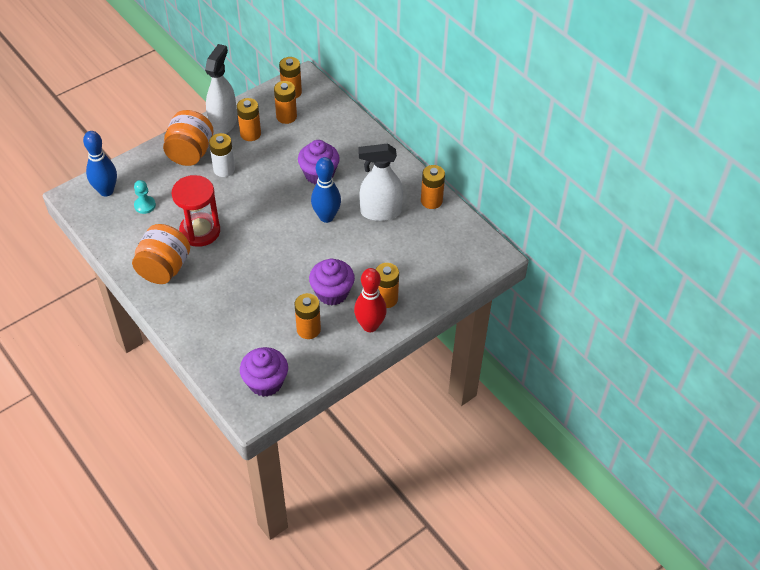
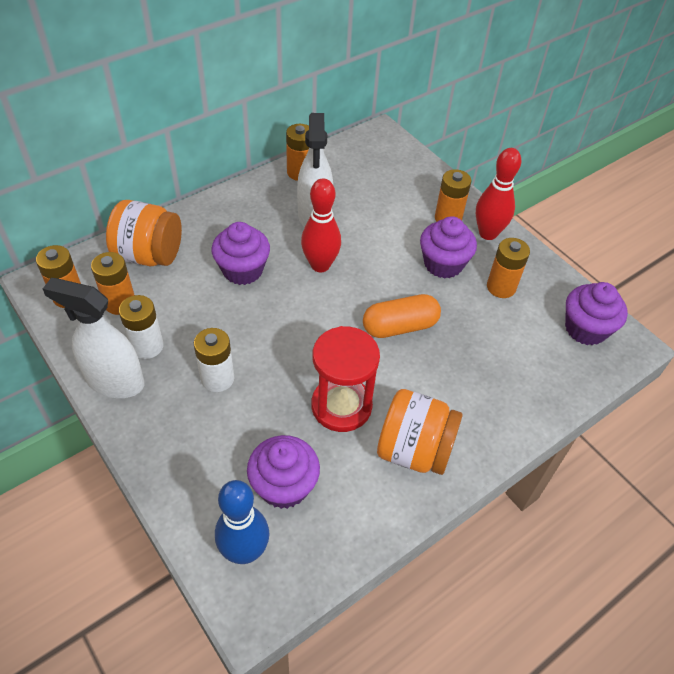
camera: 90 degrees left, 0 degrees up
turquoise pawn [134,180,156,214] -> purple cupcake [247,435,320,509]
orange jar [163,110,214,166] -> orange jar moved to [106,200,182,266]
orange battery [237,98,261,141] -> white battery [119,295,164,359]
blue bowling pin [311,157,341,223] -> red bowling pin [301,178,341,272]
none -> orange capsule [363,294,441,338]

